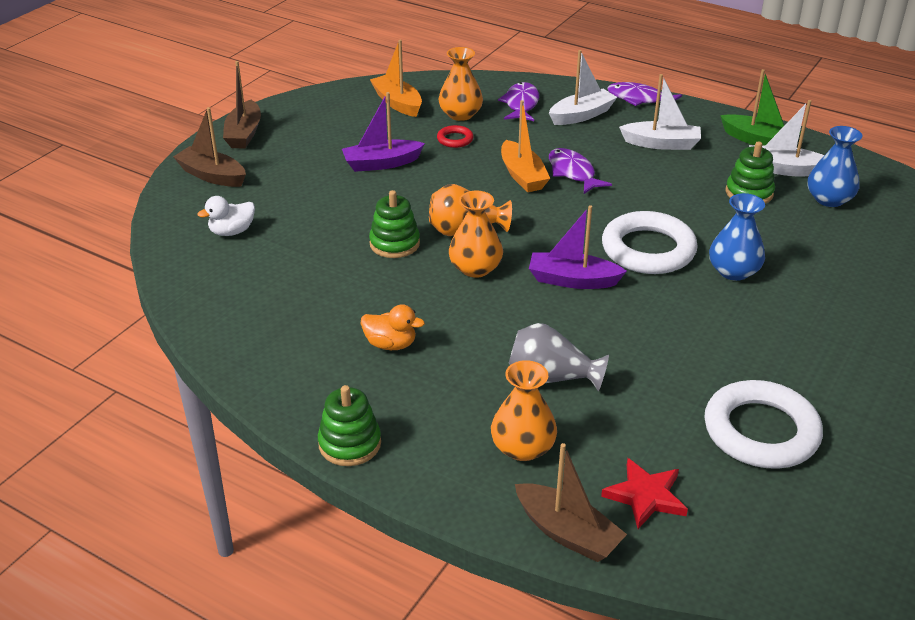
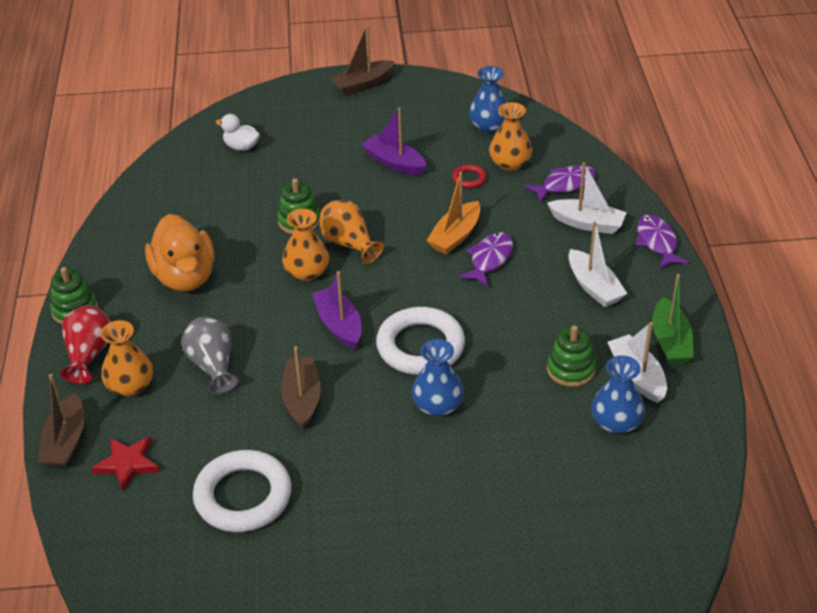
camera: 55 degrees right, 5 degrees up
brown boat [173,107,246,187] -> brown boat moved to [281,346,321,429]
orange duck [361,304,425,350] -> orange duck [145,214,215,292], size x1.98
orange boat [370,40,422,117] -> blue vase [469,66,508,133]
none -> red vase [60,305,110,384]

